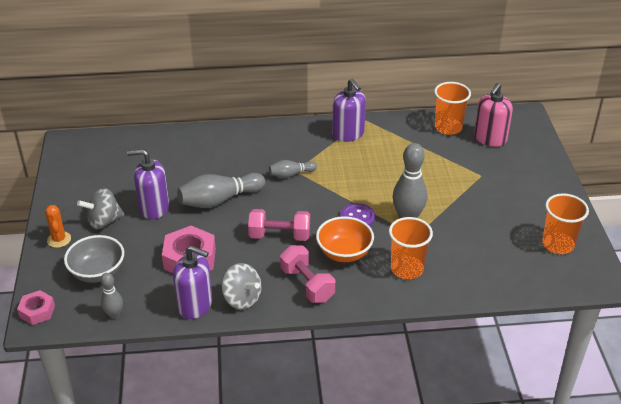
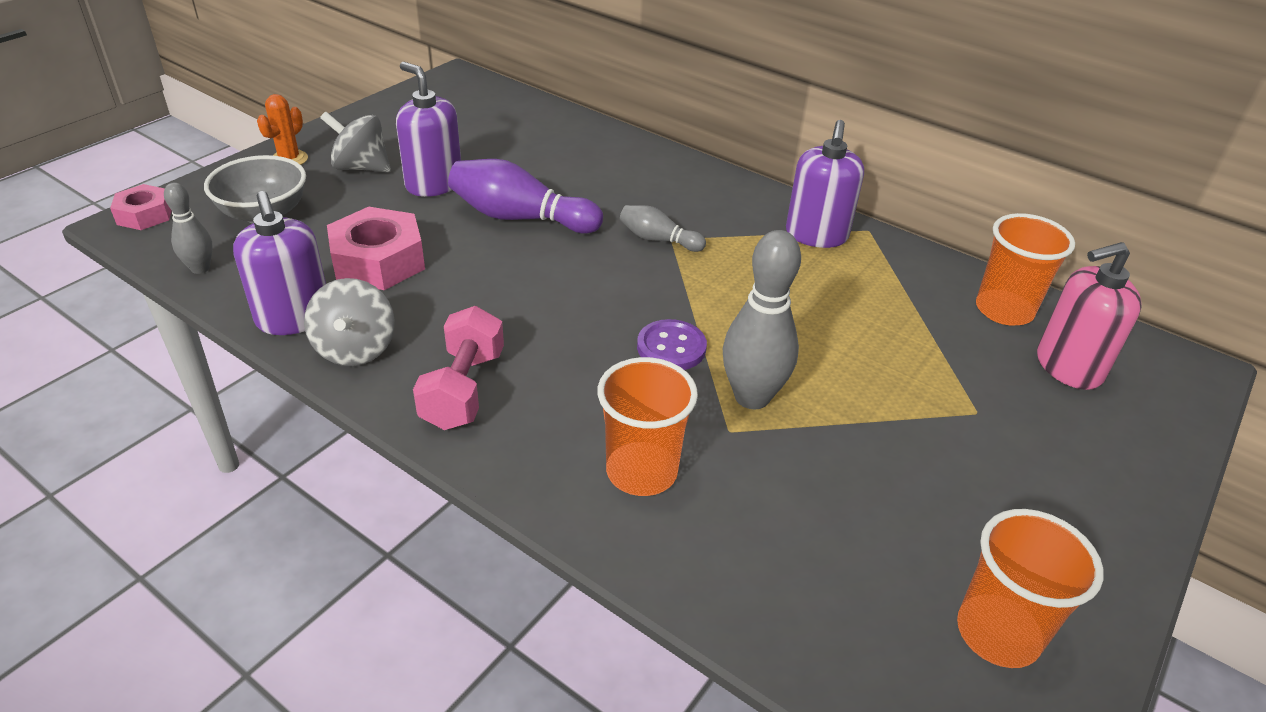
camera: 40 degrees right, 0 degrees up
grey bowling pin [177,173,266,208] -> purple bowling pin [448,159,603,233]
pink dumbbell [248,209,310,241] -> none
orange bowl [316,216,374,262] -> none

